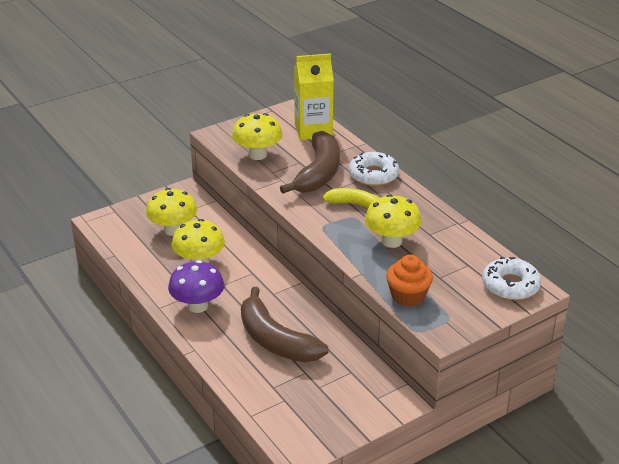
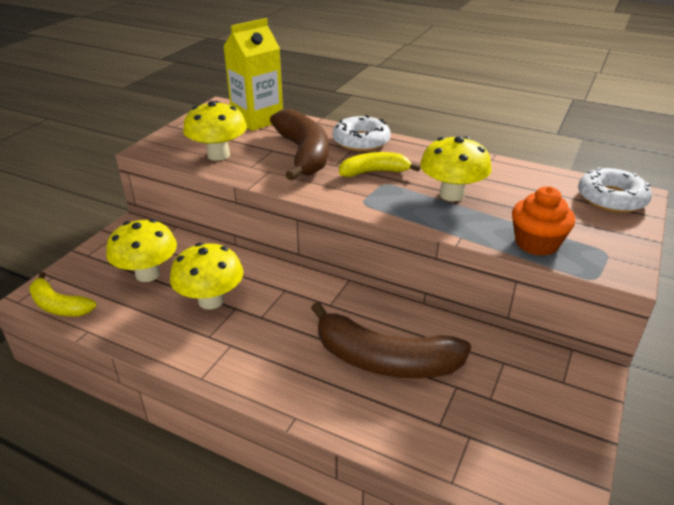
camera: 30 degrees left, 0 degrees up
purple mushroom [168,260,224,313] -> none
none -> yellow banana [29,272,96,316]

